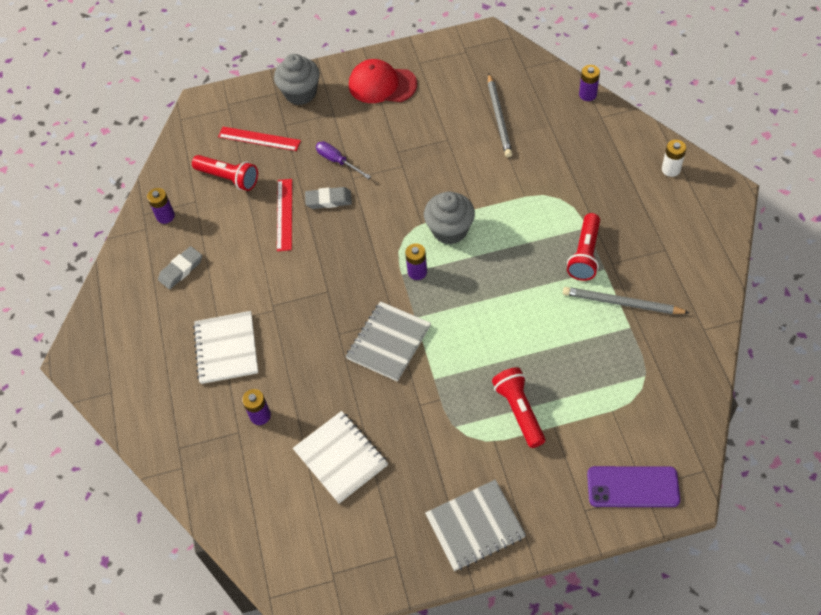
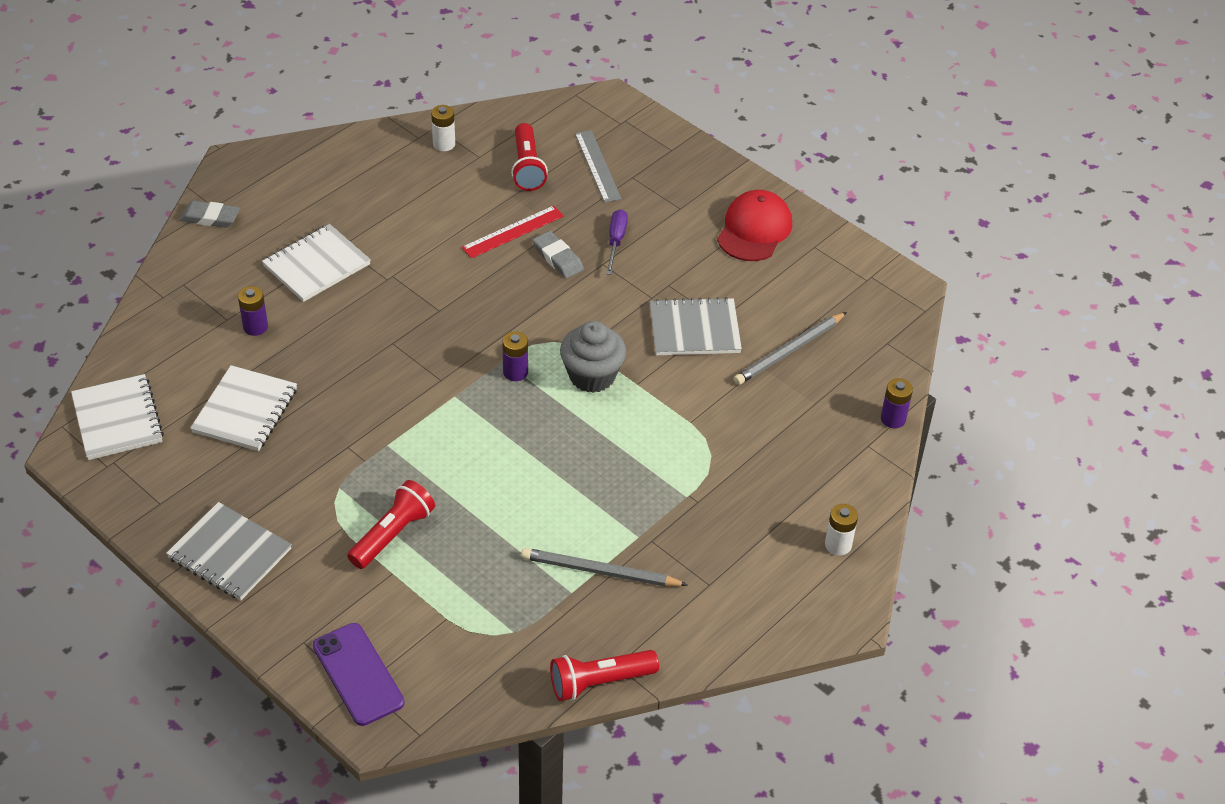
camera: 50 degrees right, 10 degrees down
purple battery [147,188,175,224] -> white battery [431,105,455,151]
grey eraser [158,246,202,289] -> grey eraser moved to [180,201,240,228]
red ruler [218,127,301,151] -> grey ruler [575,130,621,203]
grey cupcake [274,54,320,105] -> none
grey notebook [346,301,431,382] -> grey notebook moved to [650,297,742,355]
red cap [349,59,417,103] -> red cap turned 45 degrees clockwise [717,190,792,261]
grey pencil [563,287,690,314] -> grey pencil turned 60 degrees counterclockwise [521,548,688,587]
red flashlight [567,213,600,281] -> red flashlight moved to [550,650,659,701]
none -> white notebook [71,374,164,460]

